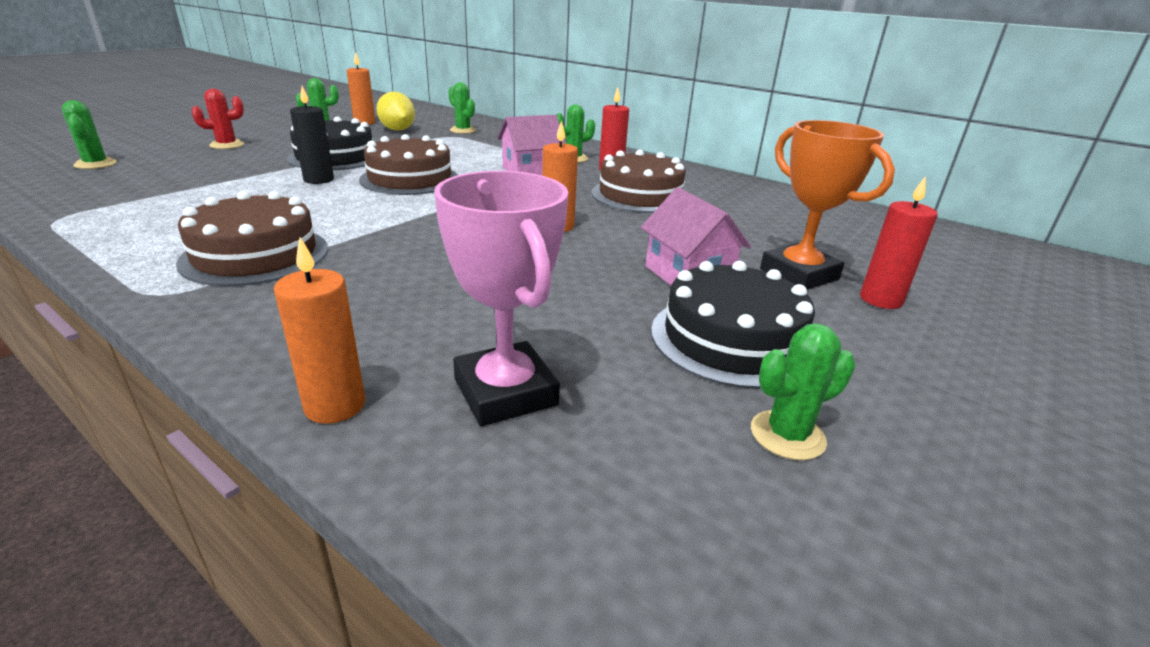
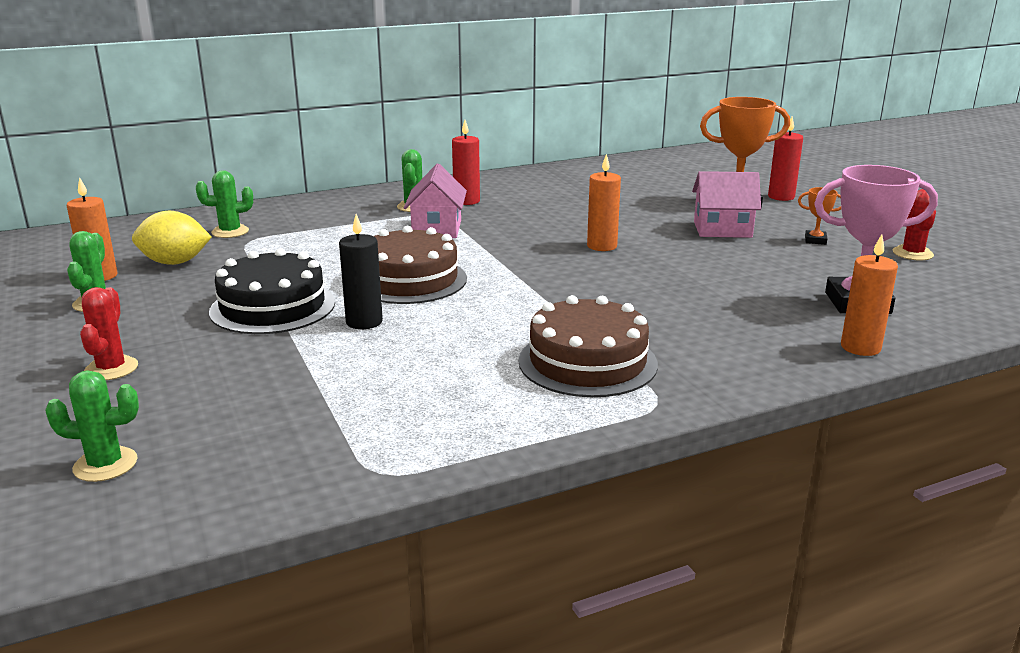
camera: 60 degrees left, 5 degrees down
brown cake [591,150,686,213] -> none
black cake [651,261,815,389] -> orange trophy [798,187,841,245]
green cactus [751,324,856,460] -> red cactus [893,189,936,260]

